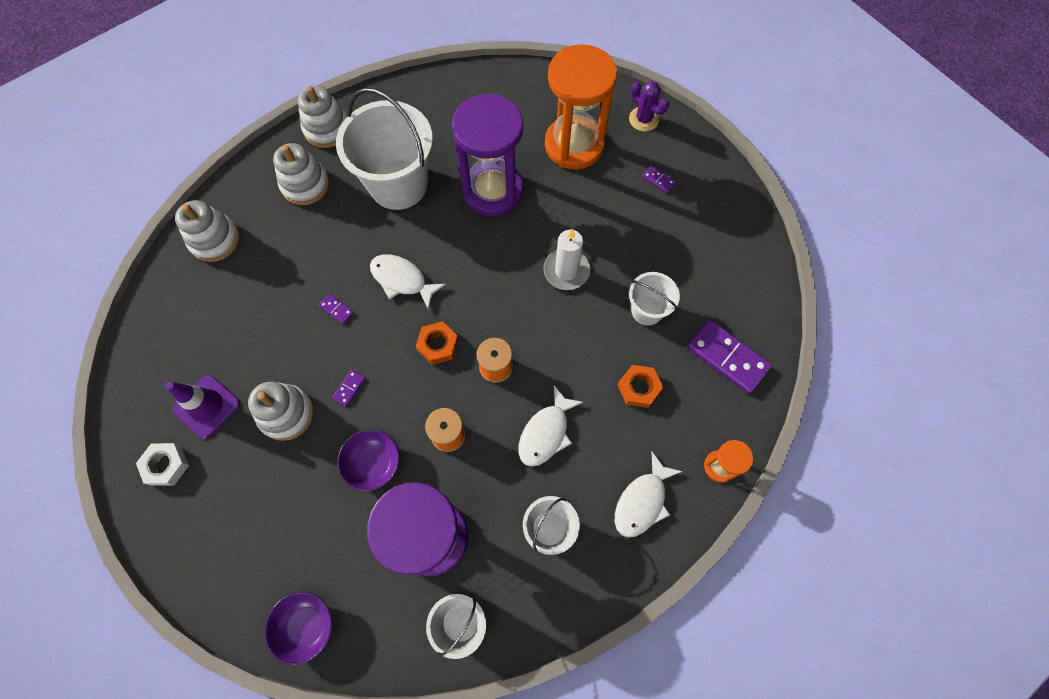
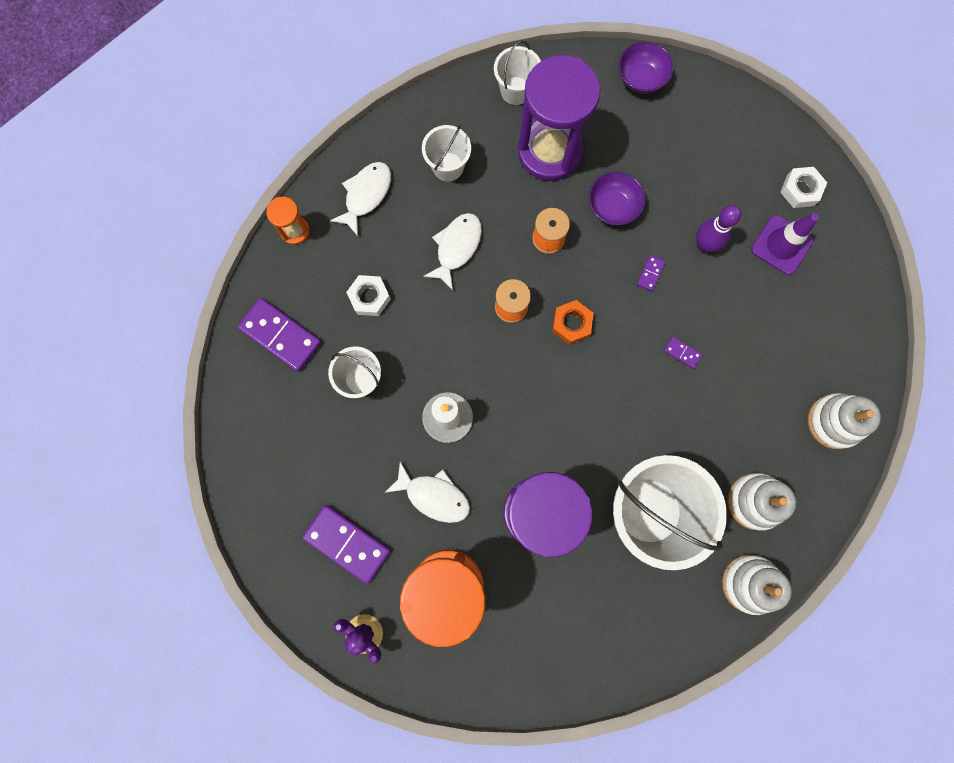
camera: 175 degrees right, 10 degrees up
white stacking toy [248,382,314,441] -> purple bowling pin [696,205,741,252]
white fish [370,254,446,310] -> white fish moved to [384,461,470,523]
orange nut [618,365,663,408] -> white nut [346,275,391,316]
purple domino [642,166,676,193] -> purple domino [302,505,391,584], size x2.23

